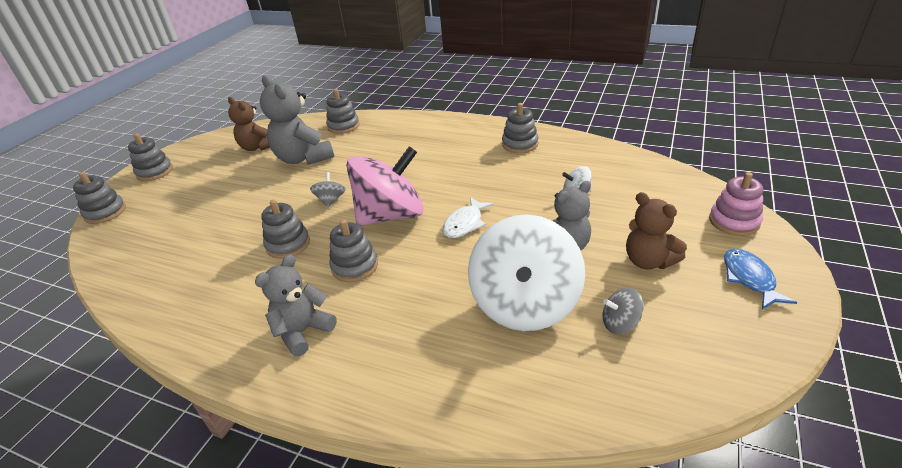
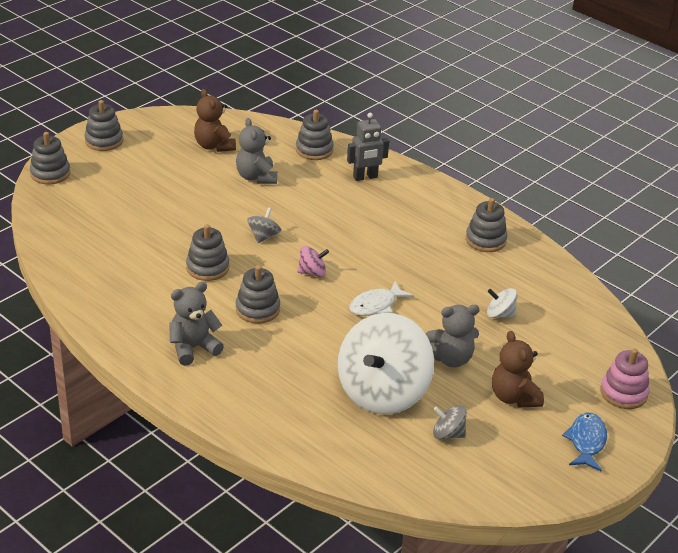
camera: 15 degrees right, 0 degrees up
grey teddy bear [260,75,334,164] -> grey teddy bear [236,118,277,184], size x0.66
pink spinning top [346,146,424,226] -> pink spinning top [298,246,329,277], size x0.41
none -> grey robot [347,113,389,181]

